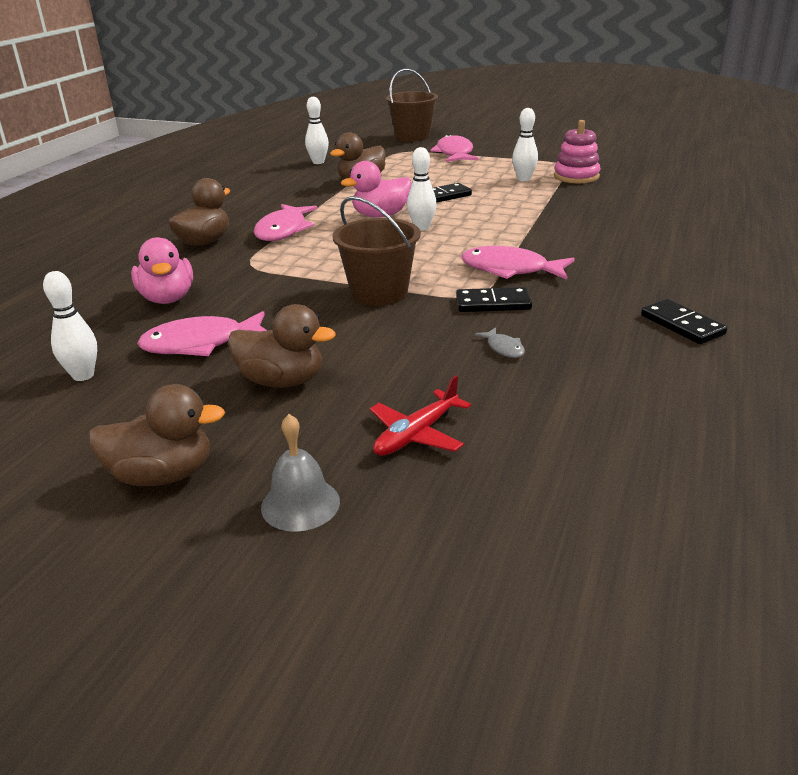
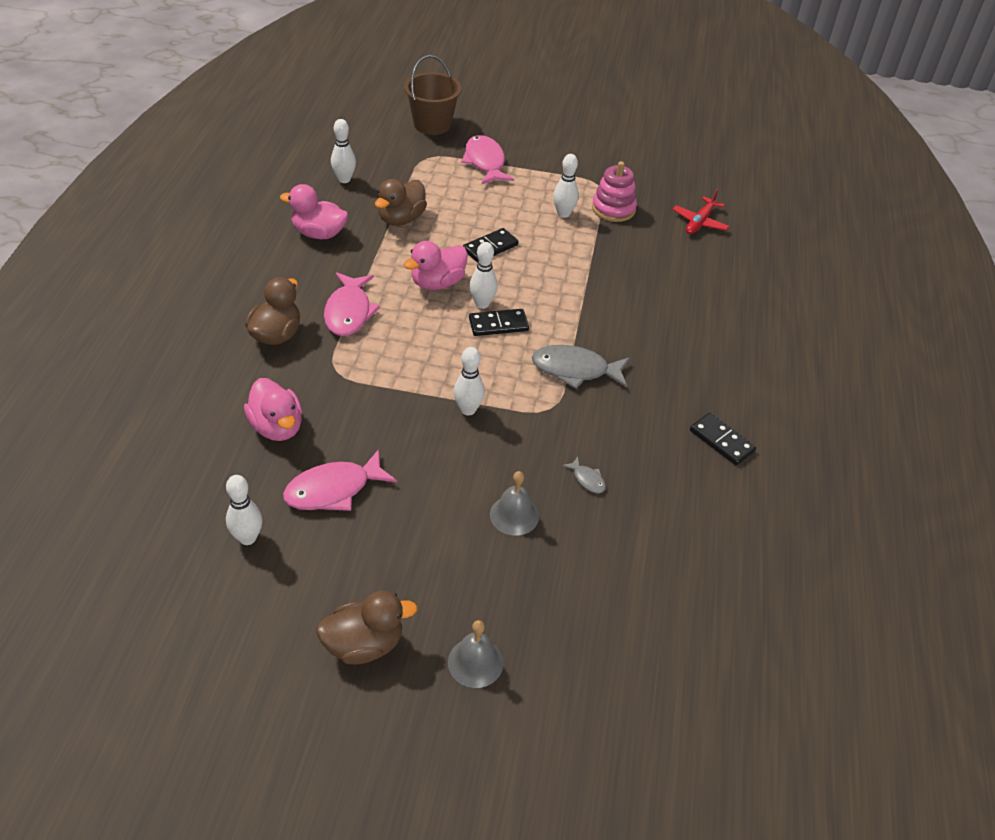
camera: 15 degrees left, 15 degrees up
brown duck [228,304,336,388] -> none
brown bucket [332,196,421,306] -> white bowling pin [454,347,485,415]
red plane [370,375,471,456] -> red plane moved to [672,189,729,234]
black domino [456,287,532,312] -> black domino moved to [469,309,529,336]
pink fish [462,246,575,280] -> grey fish [532,345,630,389]
none -> pink duck [280,184,348,239]
none -> grey bell [490,471,539,536]

